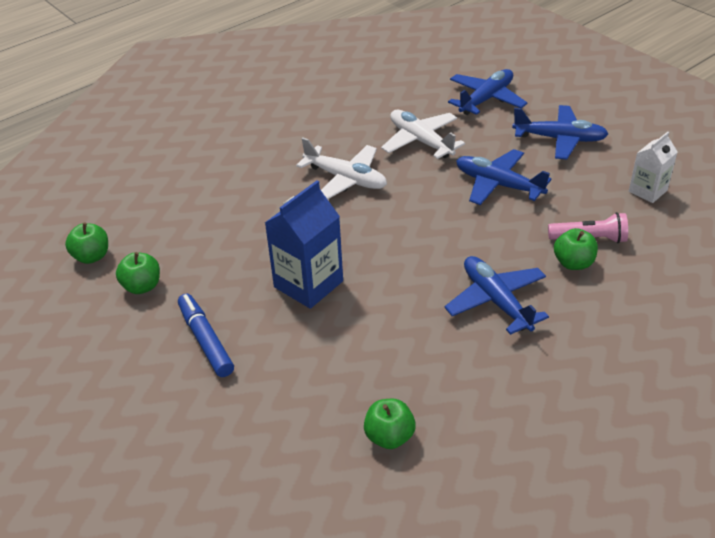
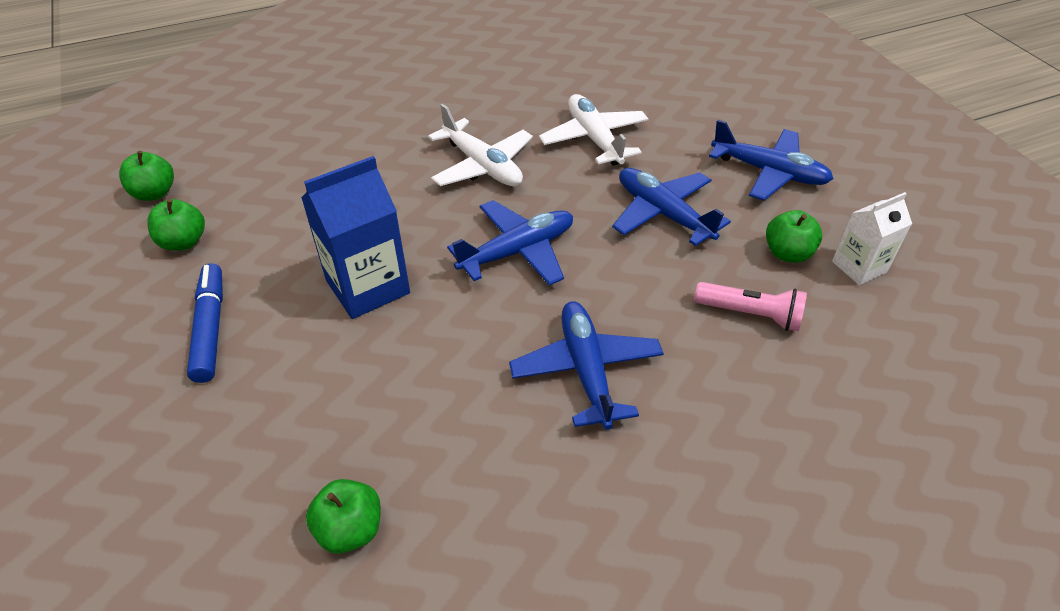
camera: 15 degrees right, 5 degrees up
blue plane [448,69,527,115] -> blue plane moved to [447,200,573,286]
green apple [554,228,598,270] -> green apple moved to [766,210,822,263]

